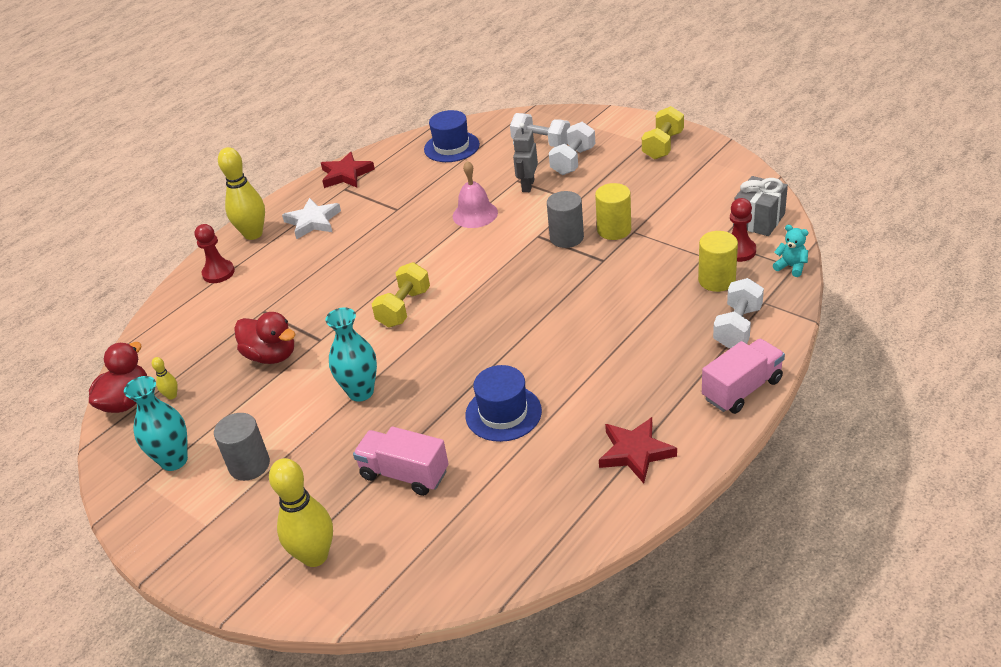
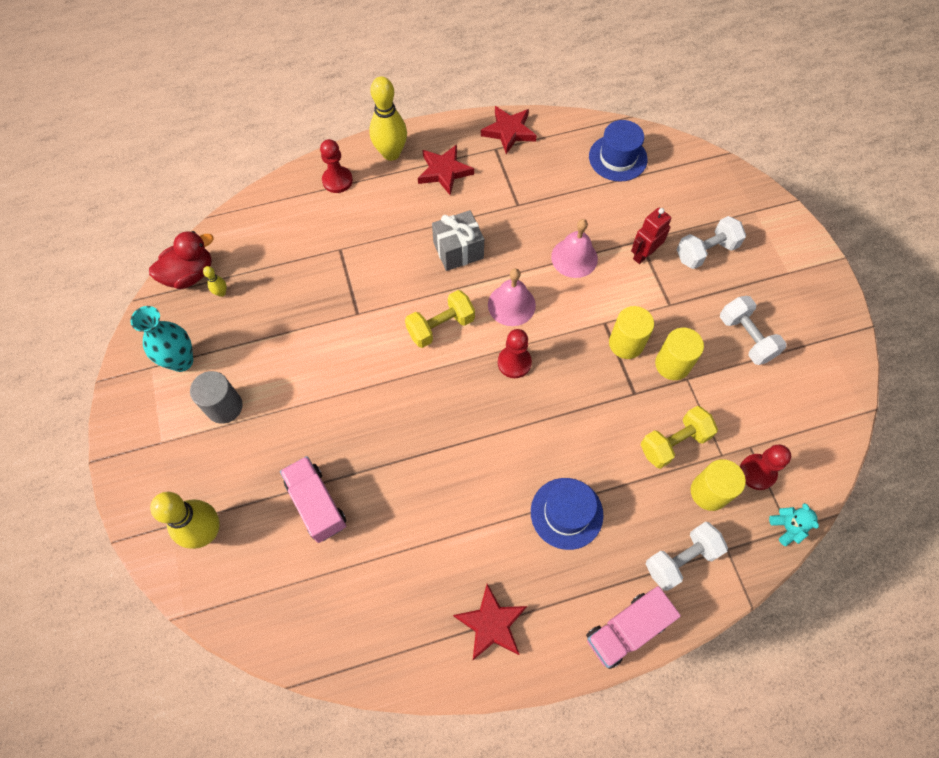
camera: 30 degrees right, 25 degrees up
red duck [234,312,296,364] -> none
white star [282,198,341,239] -> red star [418,144,474,195]
turquoise vase [326,308,377,402] -> none
blue hat [465,365,542,442] -> blue hat moved to [531,478,603,550]
white dumbbell [510,113,570,147] -> white dumbbell moved to [720,296,787,365]
grey robot [513,123,538,192] -> red robot [631,208,671,264]
grey cylinder [547,191,584,248] -> yellow cylinder [609,306,654,359]
yellow dumbbell [642,106,684,159] -> yellow dumbbell moved to [641,406,718,469]
pink truck [702,339,785,414] -> pink truck turned 150 degrees clockwise [586,586,681,669]
grey gift [733,176,788,236] -> grey gift moved to [432,210,484,271]
none -> pink bell [488,269,536,326]
none -> red pawn [498,329,532,378]

